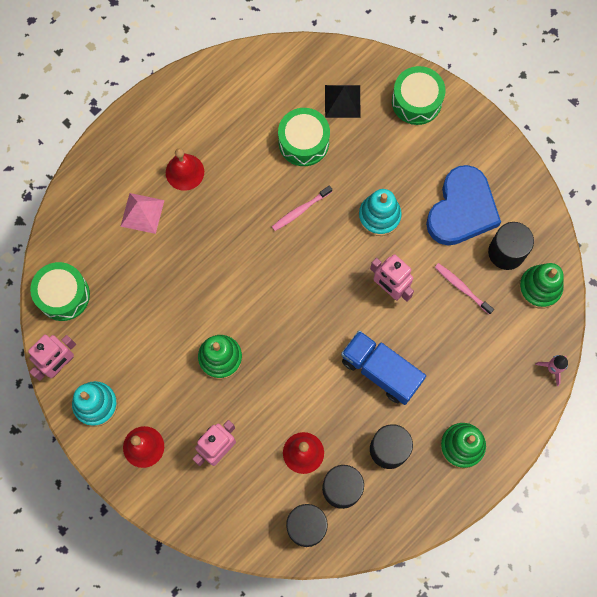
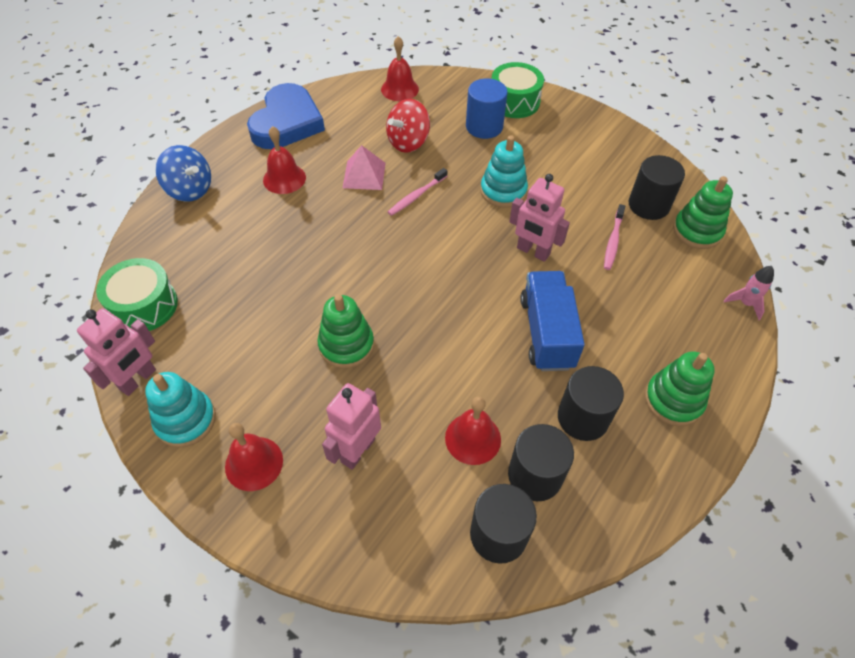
camera: 10 degrees left, 20 degrees down
pink pyramid [120,193,165,234] -> pink pyramid moved to [343,145,386,190]
green drum [278,108,330,166] -> red spinning top [386,99,430,153]
black pyramid [325,85,361,118] -> none
blue truck [341,331,426,405] -> blue truck turned 60 degrees clockwise [520,271,585,371]
blue heart [426,165,501,245] -> blue heart moved to [247,83,325,149]
pink toothbrush [435,263,494,315] -> pink toothbrush turned 105 degrees counterclockwise [604,204,625,270]
none -> blue spinning top [155,145,211,202]
none -> red bell [381,36,419,101]
none -> blue cylinder [466,78,508,139]

